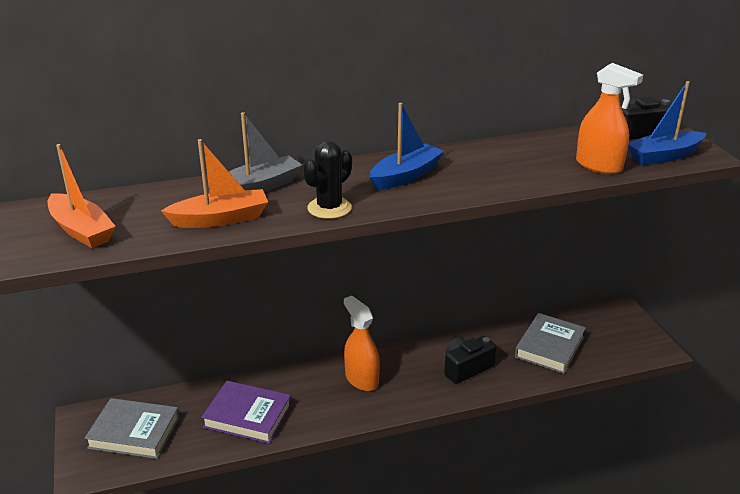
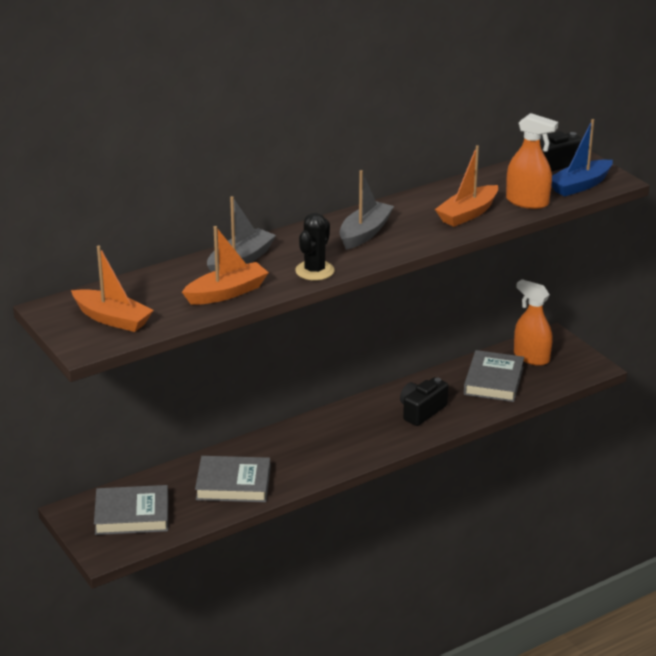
camera: 15 degrees left, 0 degrees up
purple book [201,381,292,444] -> grey book [195,456,271,502]
orange spray bottle [344,296,380,391] -> orange spray bottle moved to [514,279,553,366]
blue boat [369,103,444,190] -> grey boat [339,170,394,250]
none -> orange boat [435,145,498,227]

